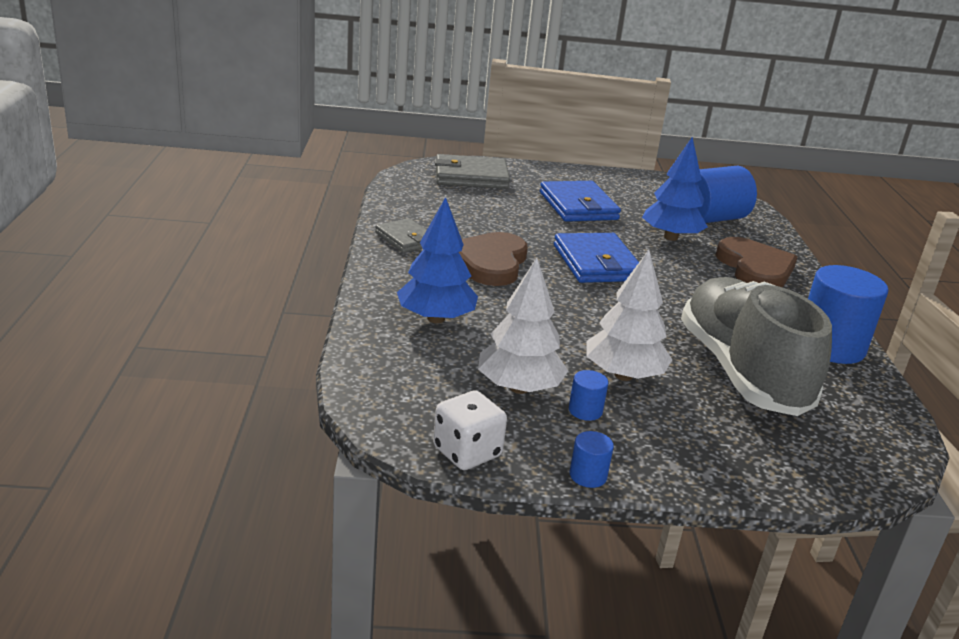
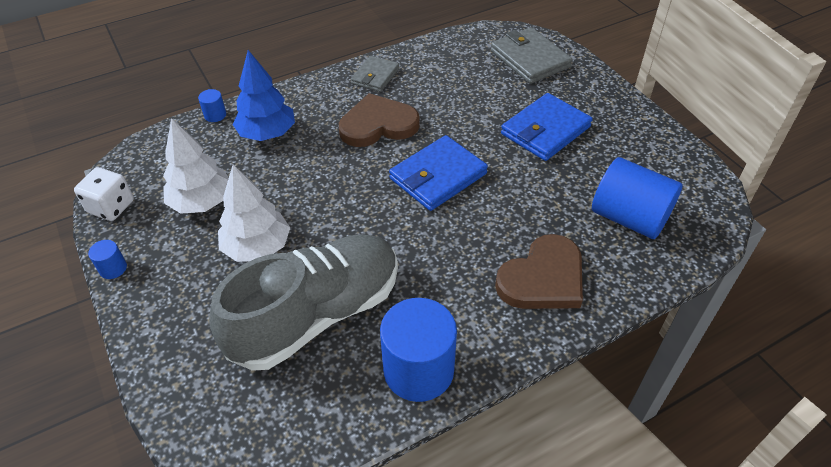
camera: 65 degrees right, 20 degrees up
blue cylinder [569,370,608,421] -> blue cylinder moved to [198,89,226,122]
blue tree [642,137,708,241] -> none

